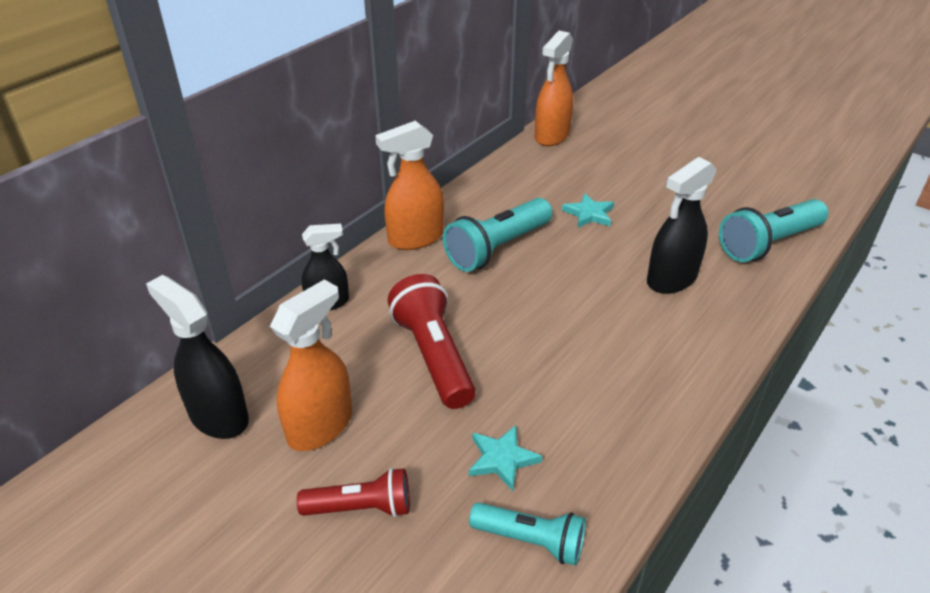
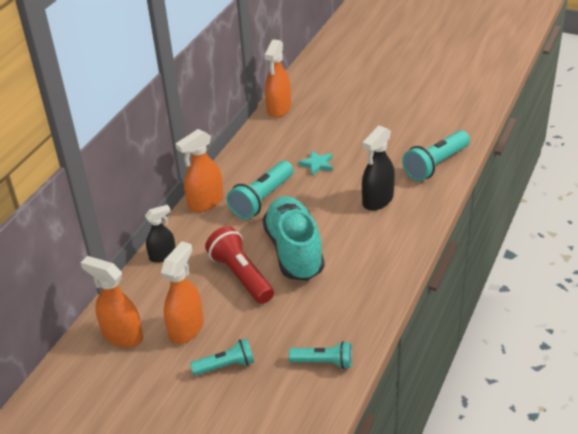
camera: 10 degrees left, 0 degrees up
black spray bottle [146,275,249,439] -> orange spray bottle [80,256,143,348]
red flashlight [297,468,410,517] -> turquoise flashlight [190,338,254,376]
turquoise star [469,425,542,491] -> none
none -> turquoise shoe [262,196,325,281]

